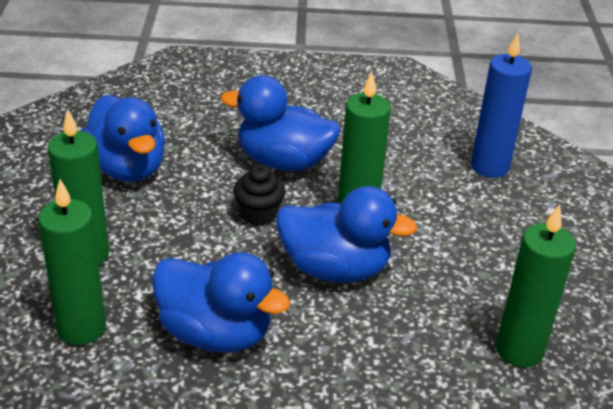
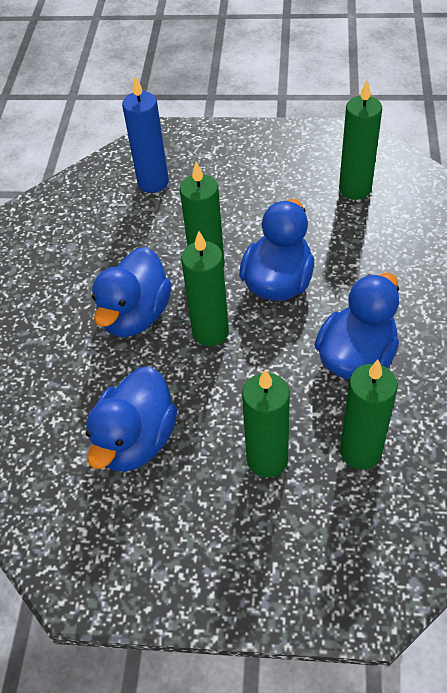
camera: 80 degrees left, 15 degrees up
blue duck [80,95,165,182] -> blue duck turned 135 degrees clockwise [86,366,177,472]
black cupcake [233,165,285,226] -> green candle [181,231,229,346]

